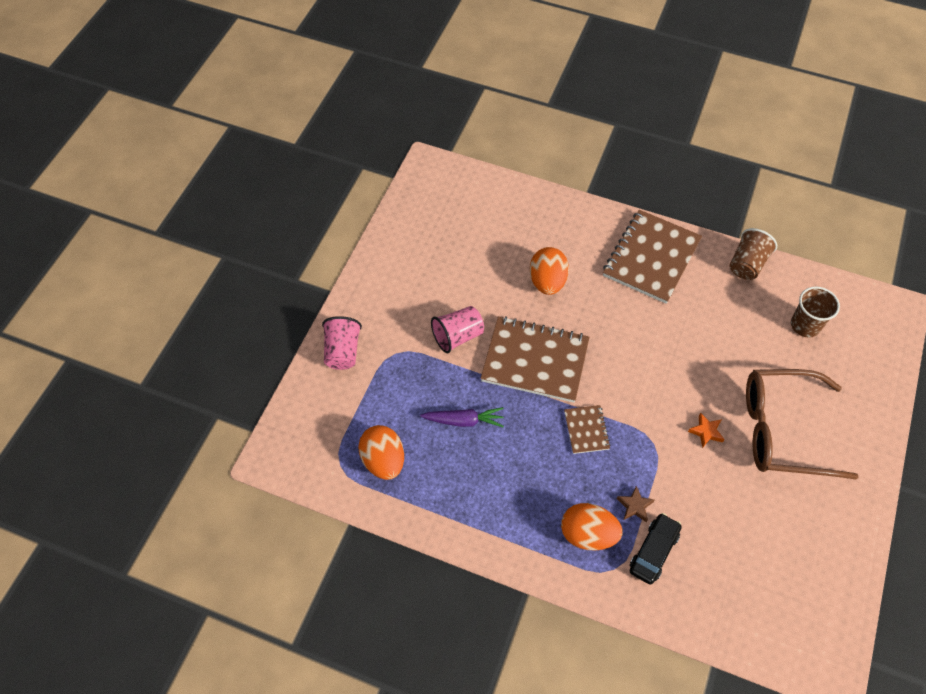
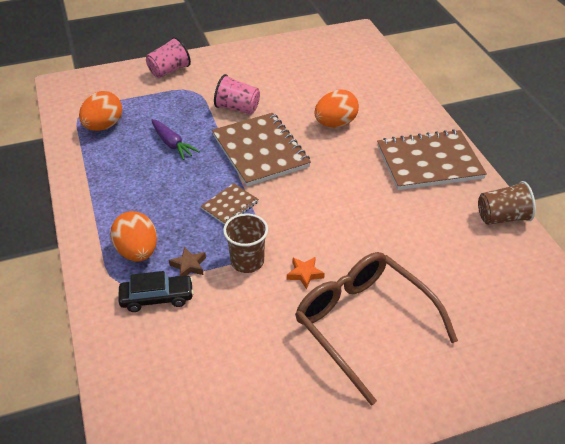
camera: 50 degrees right, 15 degrees down
brown cup [791,287,840,338] -> brown cup moved to [223,213,268,273]

